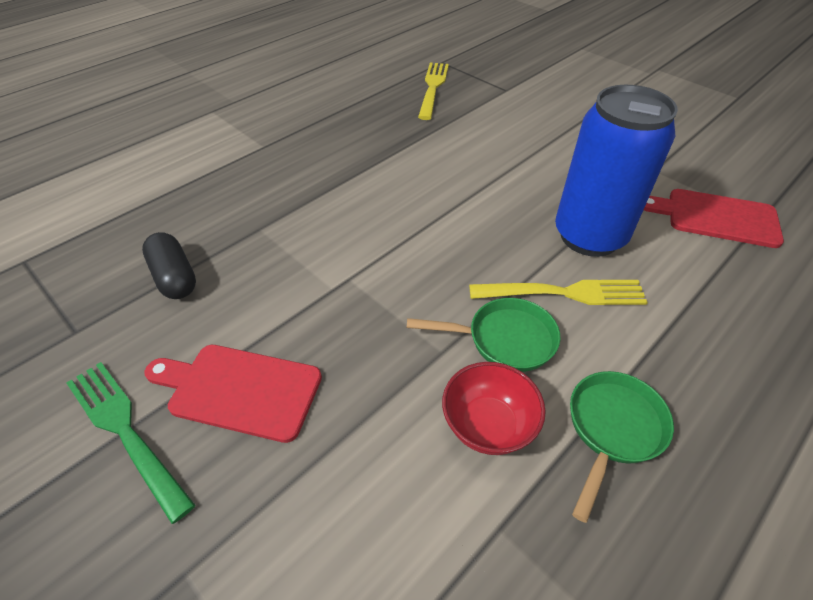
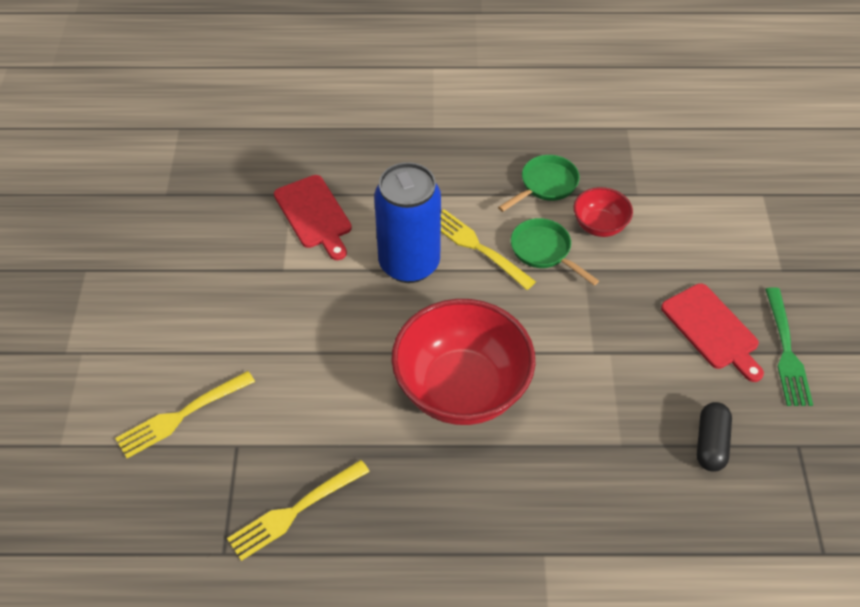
camera: 135 degrees left, 5 degrees up
green pan [570,371,674,523] -> green pan turned 150 degrees clockwise [498,155,580,212]
none -> yellow fork [115,371,255,458]
none -> red bowl [391,299,535,425]

